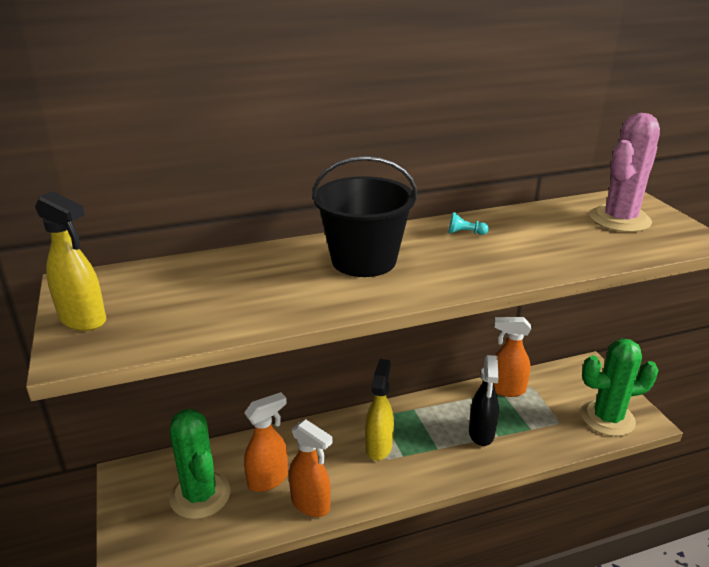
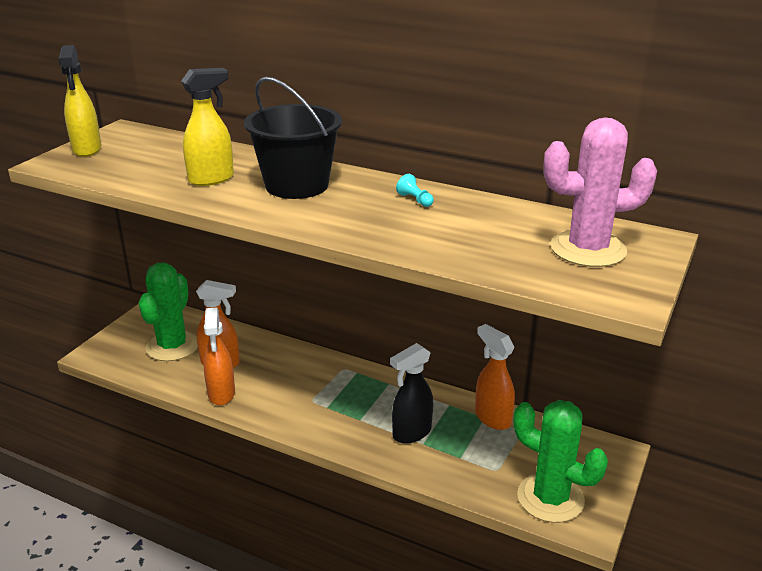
camera: 45 degrees right, 0 degrees up
yellow spray bottle [365,359,394,460] -> yellow spray bottle moved to [181,68,234,186]

